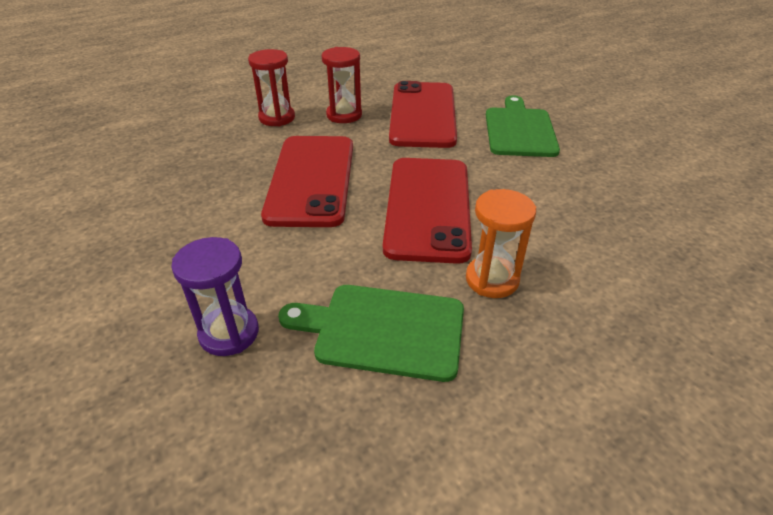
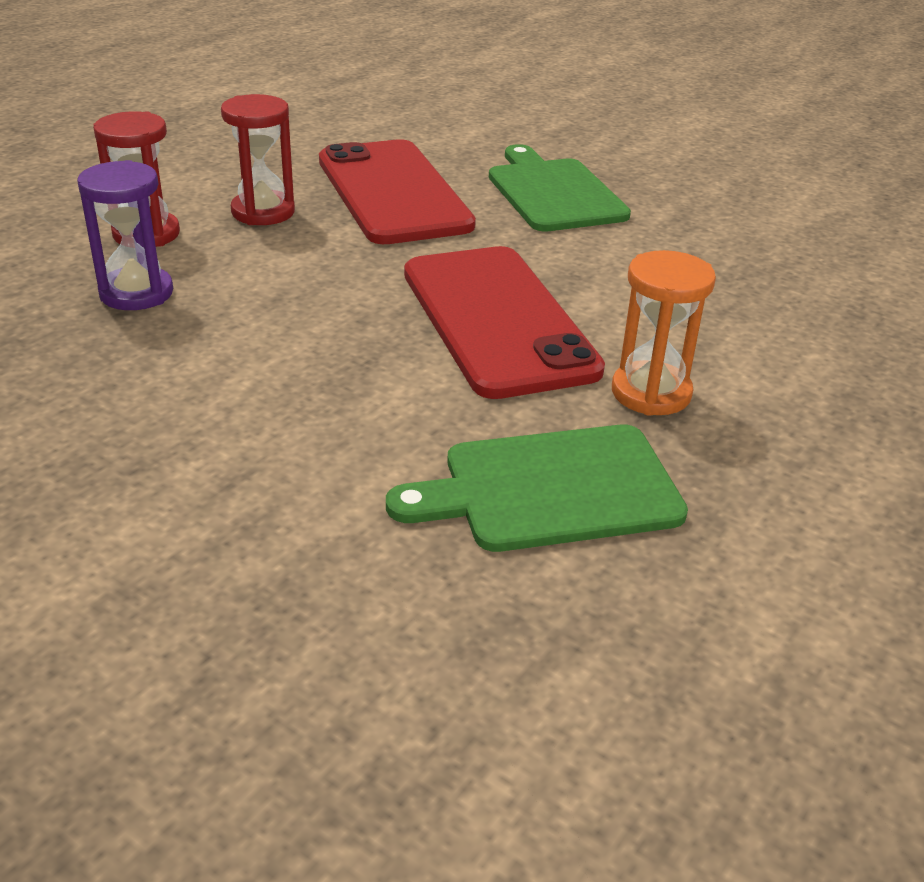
camera: 25 degrees left, 5 degrees down
purple hourglass [171,237,259,356] -> purple hourglass moved to [77,160,173,310]
red phone [261,136,353,227] -> none

